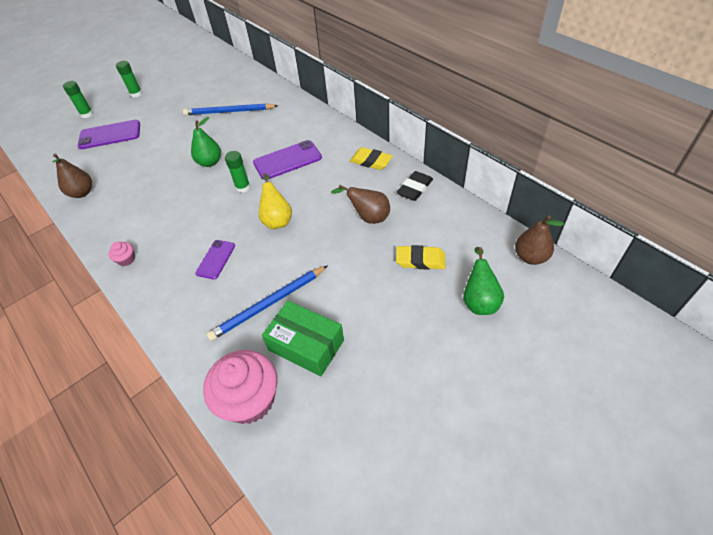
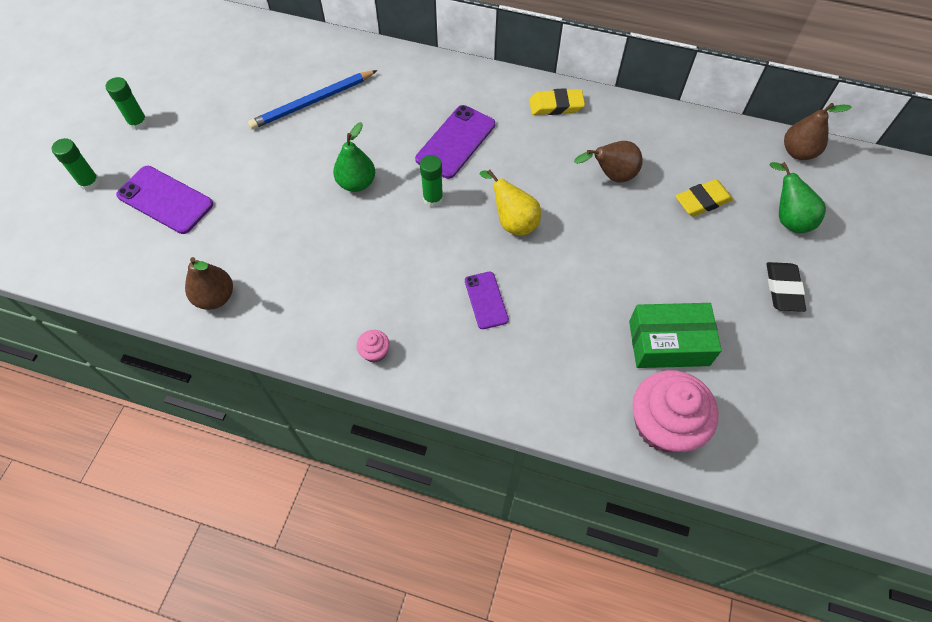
camera: 35 degrees left, 10 degrees up
purple phone [78,120,140,149] -> purple phone turned 75 degrees clockwise [116,166,213,234]
blue pencil [207,266,327,341] -> none
black eraser [397,171,433,201] -> black eraser moved to [766,262,806,312]

